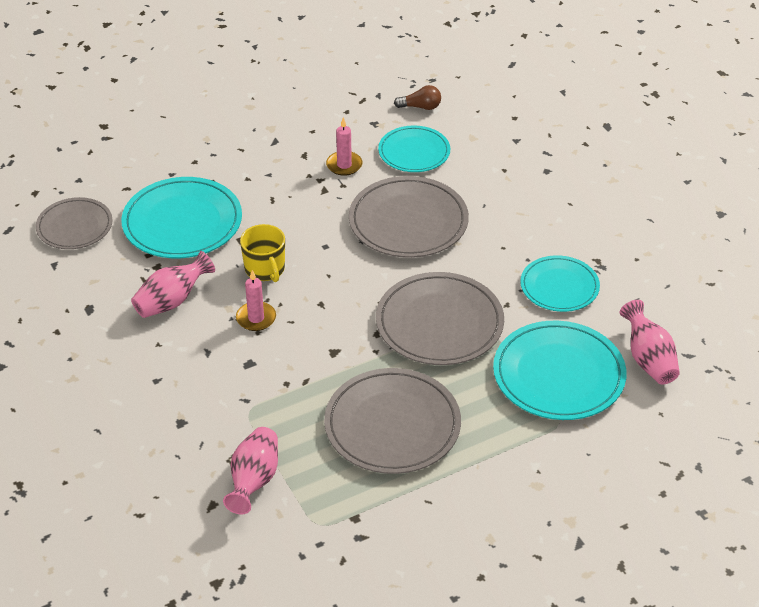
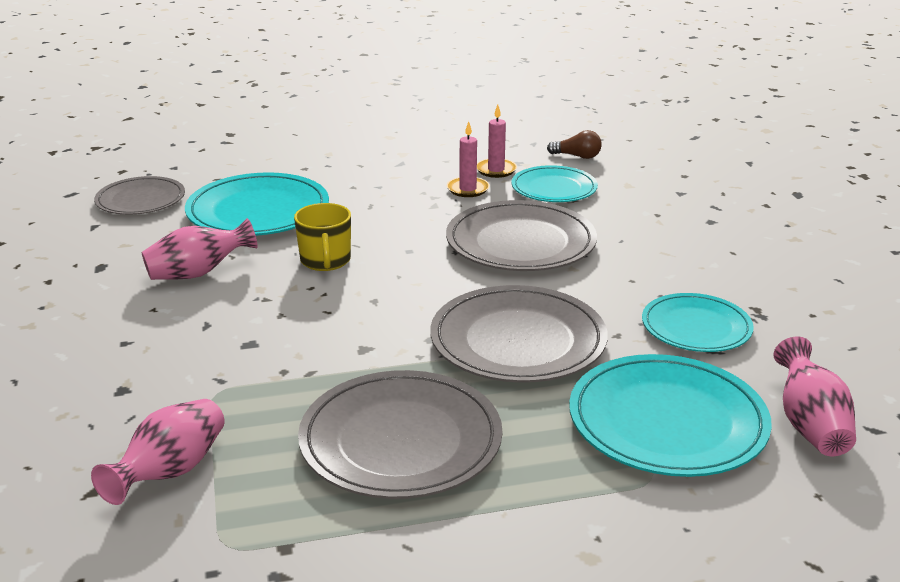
camera: 15 degrees right, 15 degrees down
pink candle [236,270,276,331] -> pink candle moved to [477,105,517,178]

